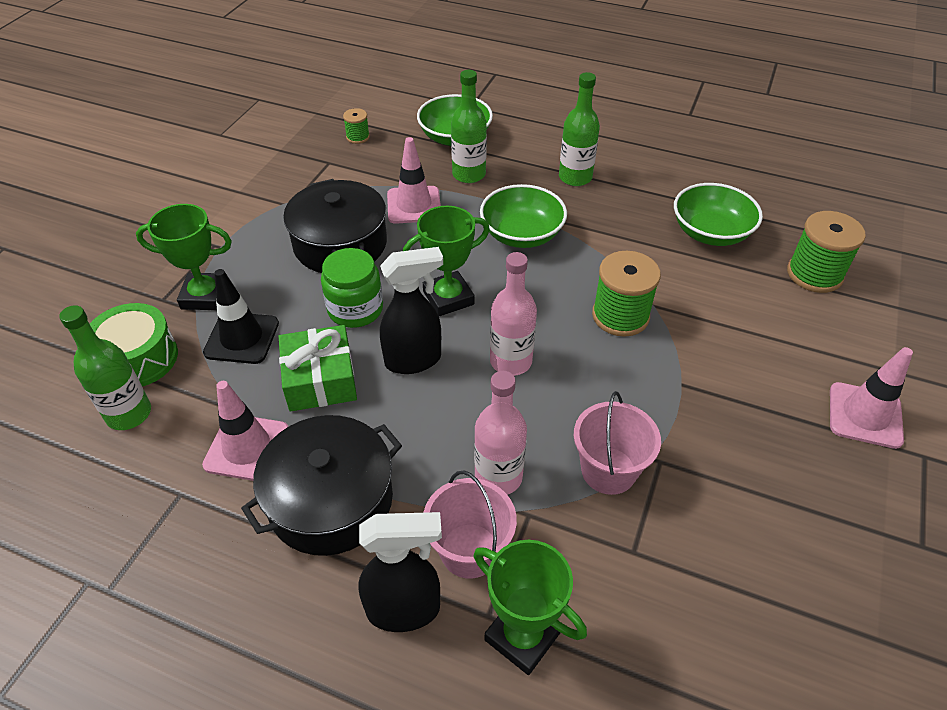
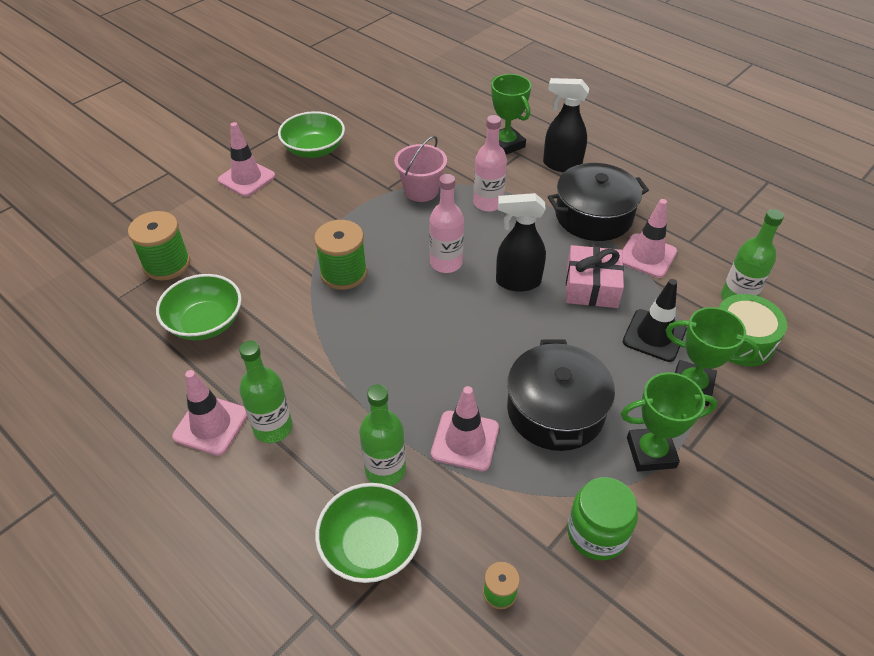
camera: 160 degrees left, 0 degrees up
green gift [279,325,357,412] -> pink gift [566,245,624,308]
green jar [321,248,383,328] -> green jar moved to [567,477,638,561]
green trophy [403,206,490,316] -> green trophy moved to [621,372,717,472]
pink bucket [423,470,517,579] -> none
green bowl [480,184,567,248] -> green bowl moved to [278,111,345,158]
none -> pink traffic cone [172,370,247,456]

